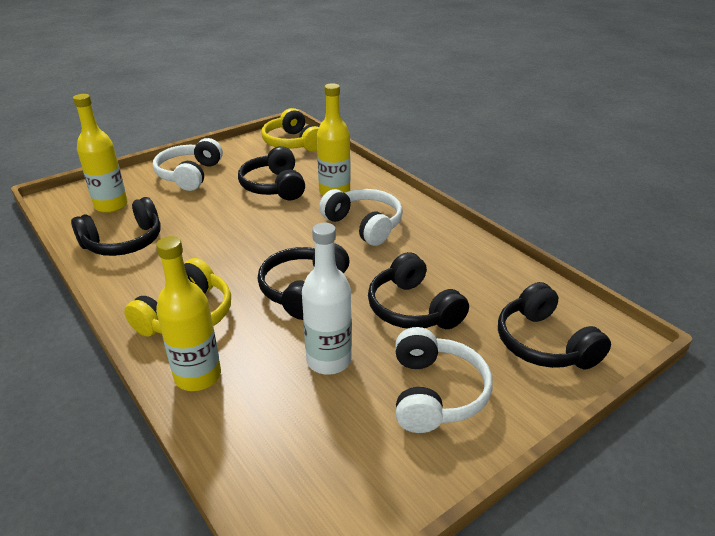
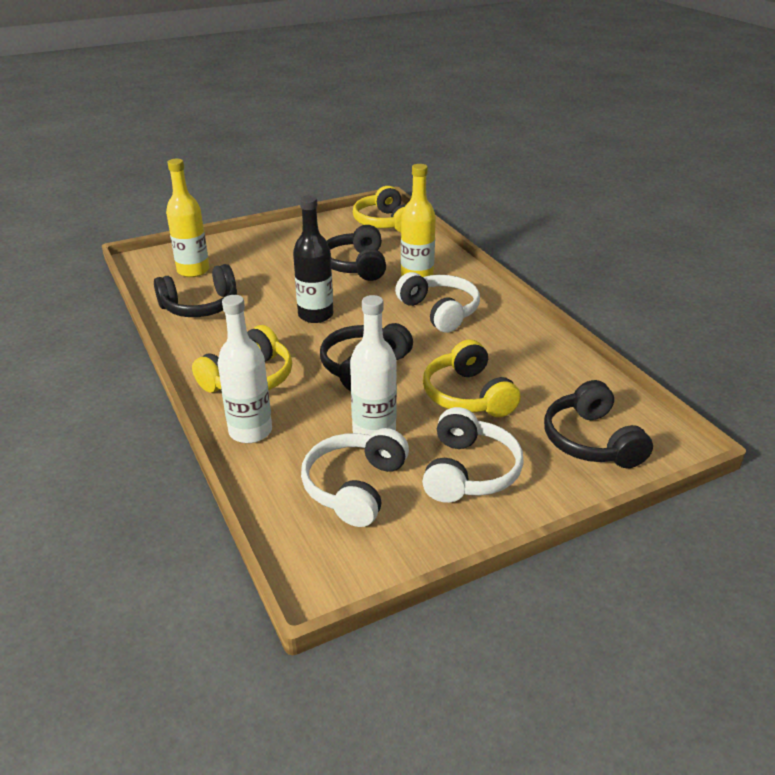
camera: 10 degrees right, 0 degrees up
white headphones [153,138,223,191] -> white headphones moved to [301,428,409,527]
yellow bottle [156,236,221,391] -> white bottle [218,295,272,443]
black headphones [368,252,469,329] -> yellow headphones [423,339,521,417]
none -> black bottle [293,195,333,323]

